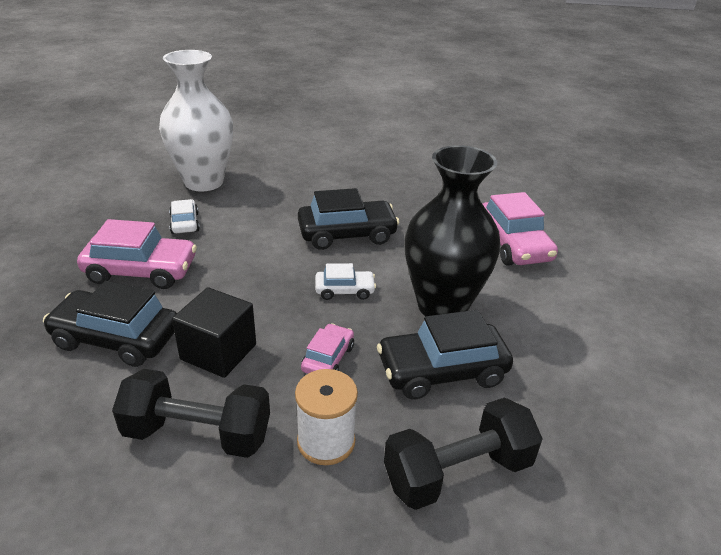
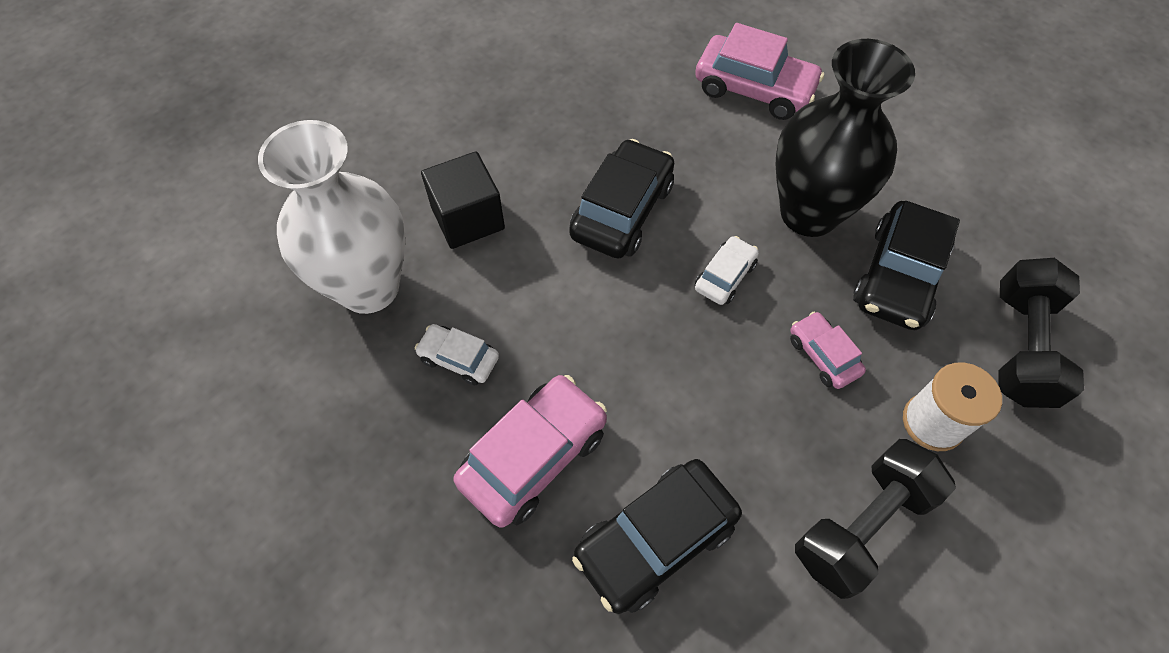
camera: 50 degrees left, 25 degrees up
black cube [172,287,256,378] -> black cube moved to [421,151,505,249]

